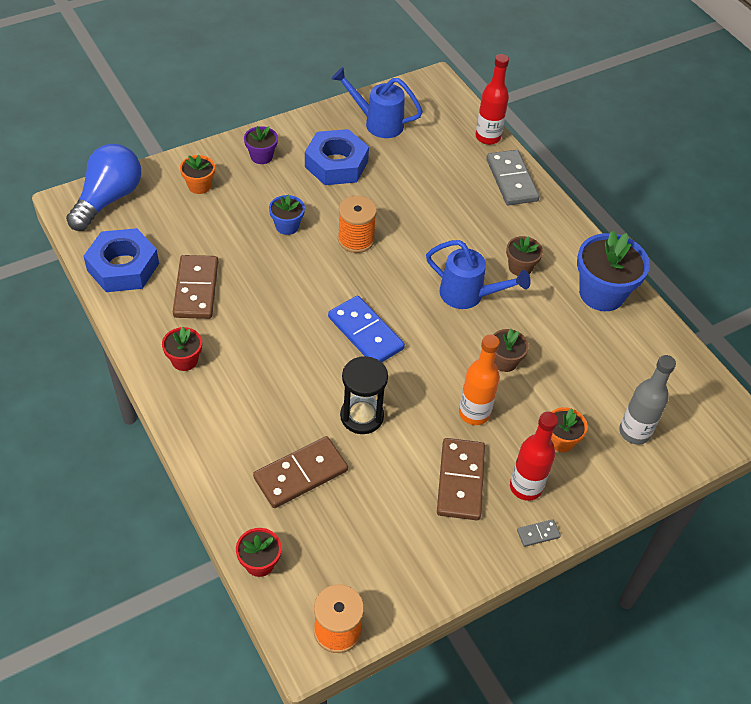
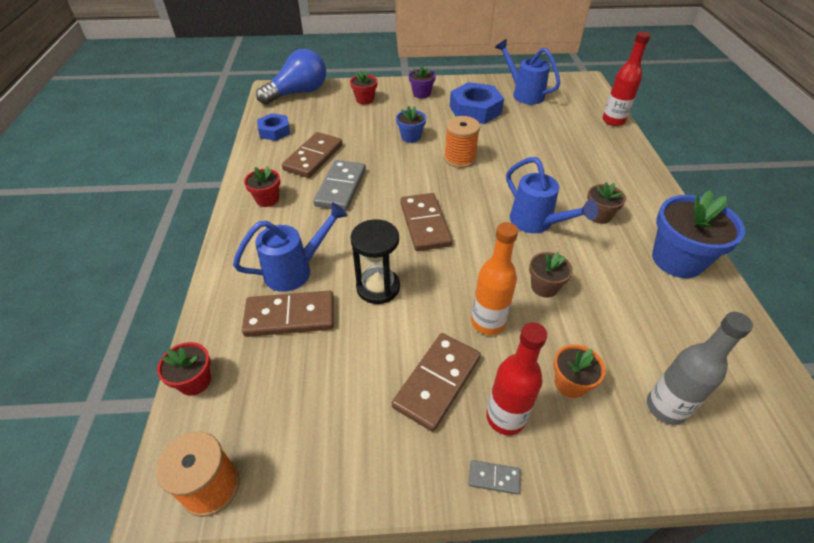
camera: 30 degrees right, 5 degrees down
blue nut [83,228,159,292] -> blue nut [257,113,290,141], size x0.61
orange flower pot [180,155,215,194] -> red flower pot [350,71,378,105]
blue domino [328,296,405,362] -> brown domino [400,193,452,251]
grey domino [486,150,540,206] -> grey domino moved to [313,160,366,211]
none -> blue watering can [233,202,348,292]

